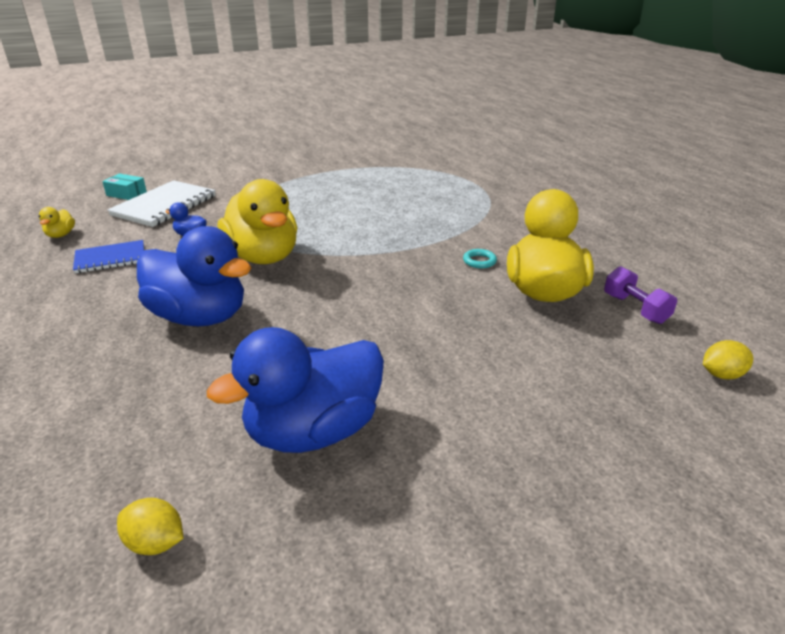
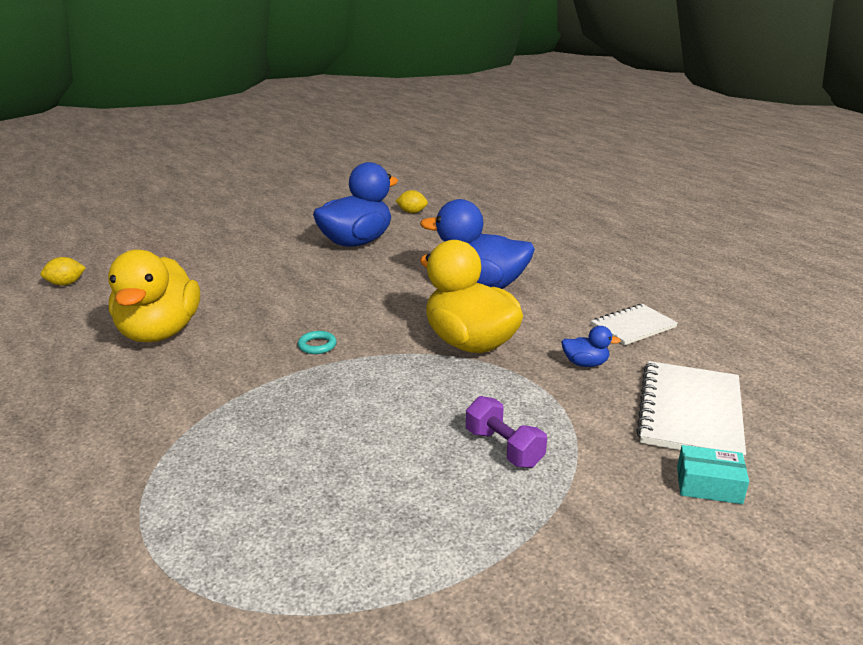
camera: 170 degrees right, 5 degrees down
yellow duck [39,207,75,238] -> none
blue notebook [73,240,144,273] -> white notebook [591,304,678,345]
turquoise box [102,173,147,200] -> turquoise box moved to [677,445,749,504]
turquoise ring [463,249,497,268] -> turquoise ring moved to [298,331,337,354]
purple dumbbell [604,266,677,324] -> purple dumbbell moved to [466,396,547,468]

